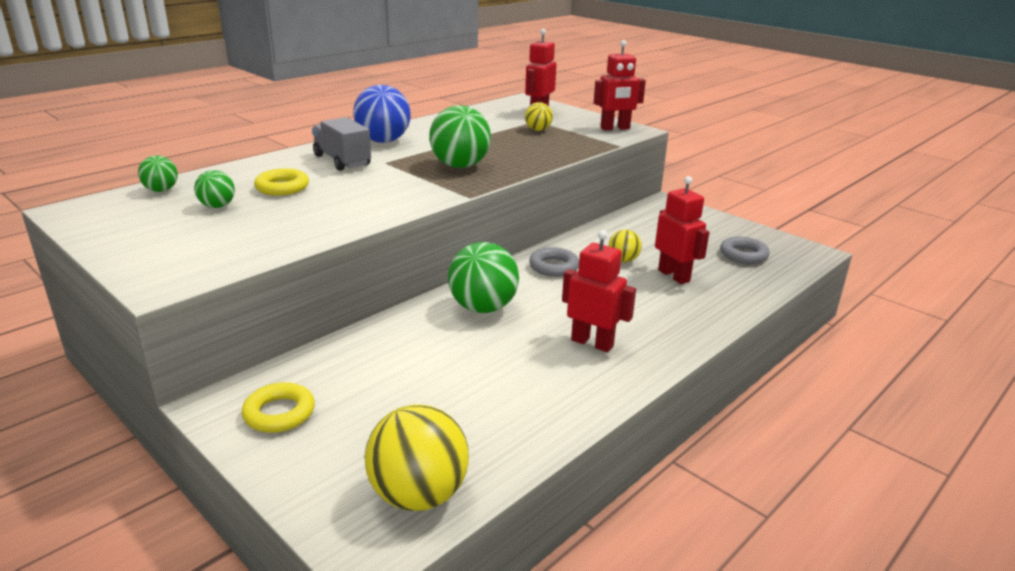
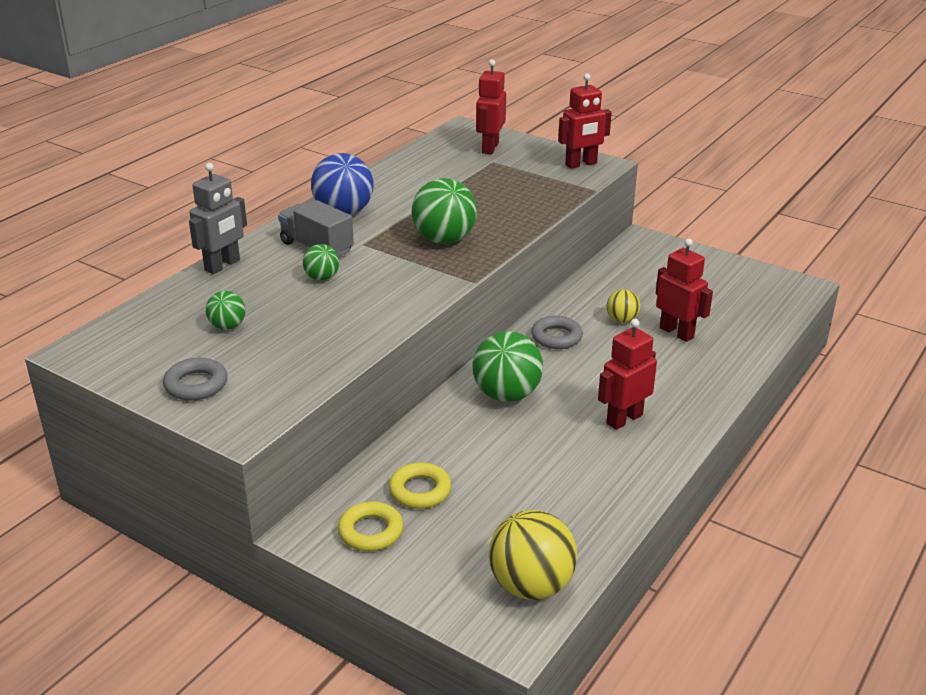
camera: 10 degrees left, 5 degrees up
green ball [138,155,178,192] -> green ball moved to [303,244,339,281]
yellow ring [254,168,309,196] -> yellow ring moved to [389,462,451,509]
yellow ball [525,102,553,131] -> none
red robot [562,230,636,352] -> red robot turned 60 degrees counterclockwise [598,318,657,430]
grey ring [720,237,770,264] -> grey ring moved to [163,358,227,401]
none -> grey robot [189,163,247,274]

